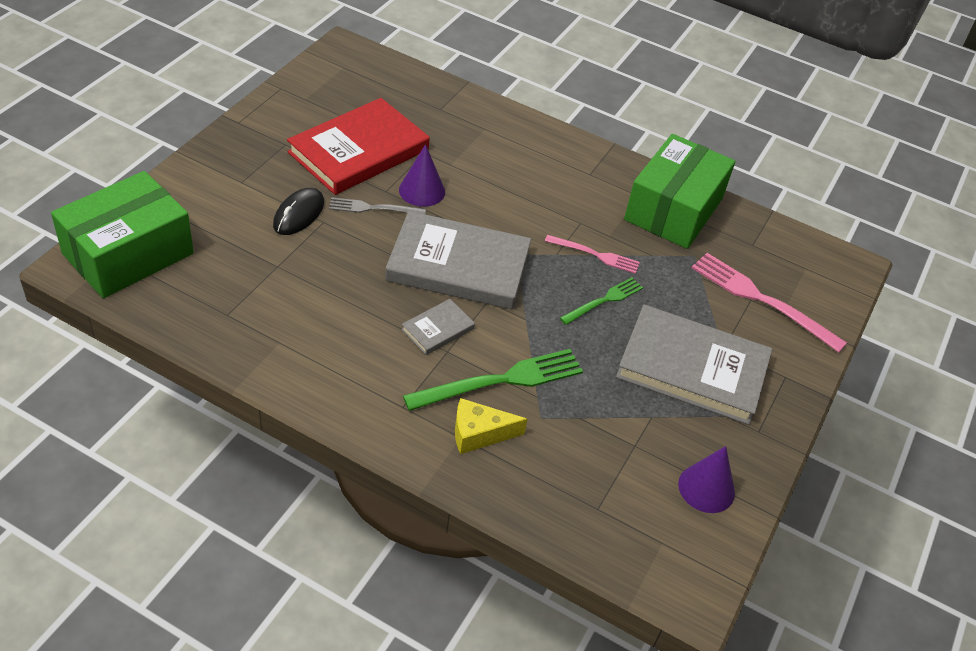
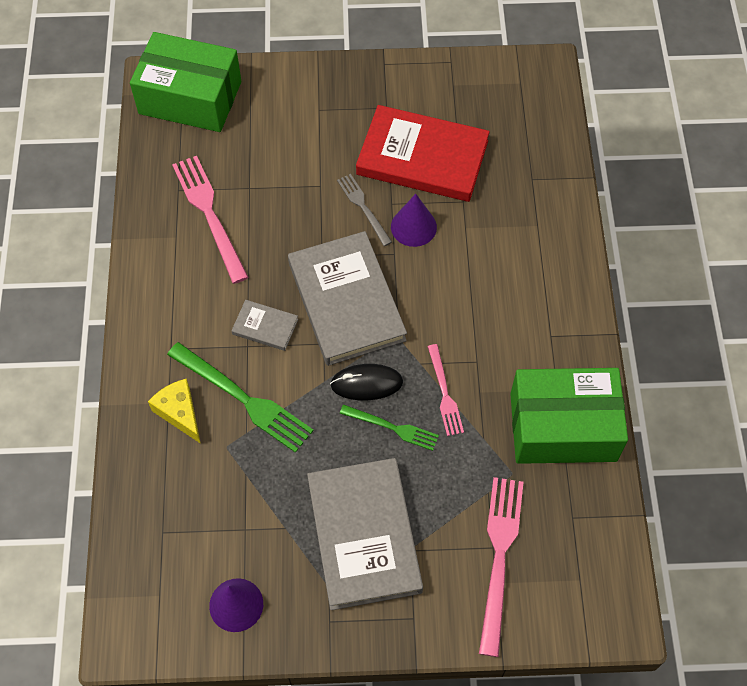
camera: 65 degrees right, 15 degrees up
black mouse [273,188,324,235] -> black mouse moved to [330,364,403,400]
none -> pink fork [172,156,249,284]

